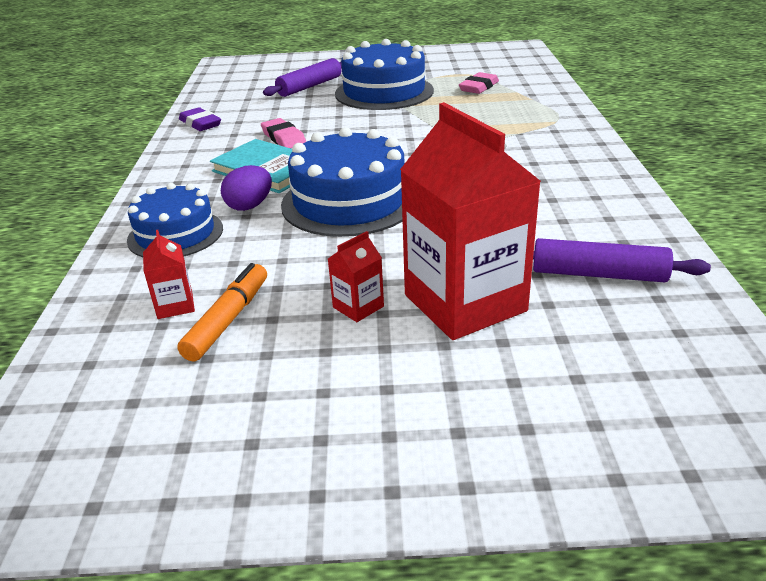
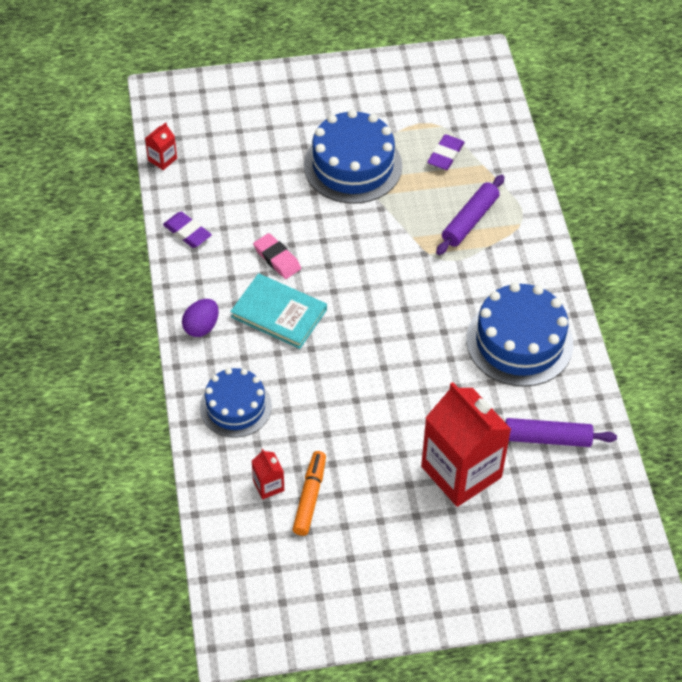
camera: 10 degrees left, 20 degrees up
purple egg [221,165,272,211] -> purple egg moved to [182,299,219,337]
purple rolling pin [263,58,342,97] -> purple rolling pin moved to [436,175,505,255]
blue cake [281,127,405,237] -> blue cake moved to [466,282,573,387]
red carton [328,231,384,322] -> red carton moved to [145,122,177,170]
pink eraser [459,72,499,94] -> purple eraser [427,134,465,170]

